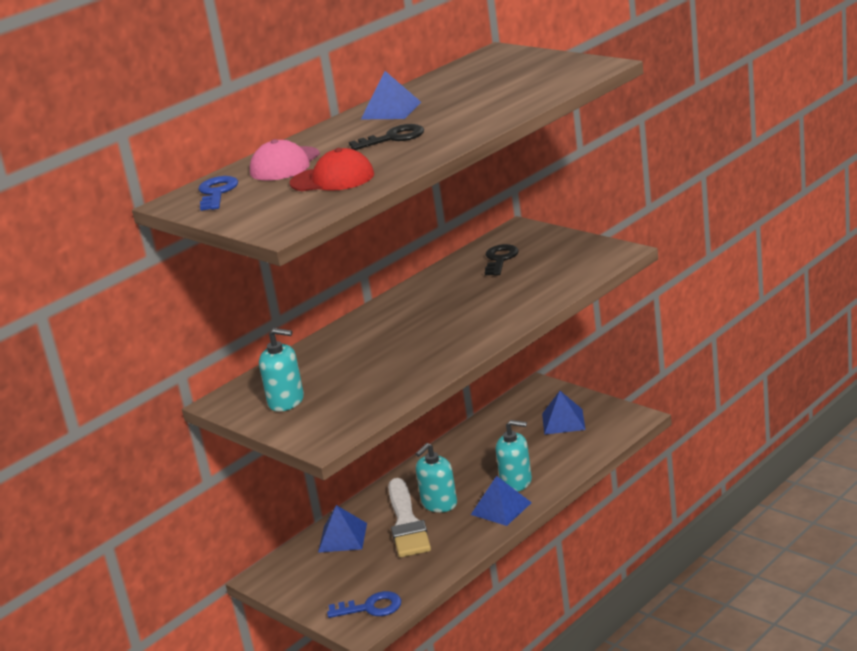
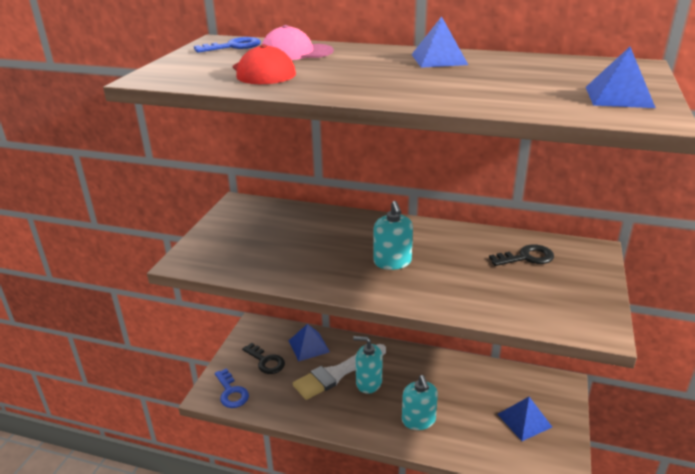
camera: 60 degrees right, 5 degrees up
turquoise soap dispenser [259,328,304,411] -> turquoise soap dispenser moved to [374,201,413,270]
black key [349,124,424,150] -> black key moved to [242,343,285,374]
blue pyramid [471,476,532,526] -> blue pyramid moved to [586,47,656,108]

